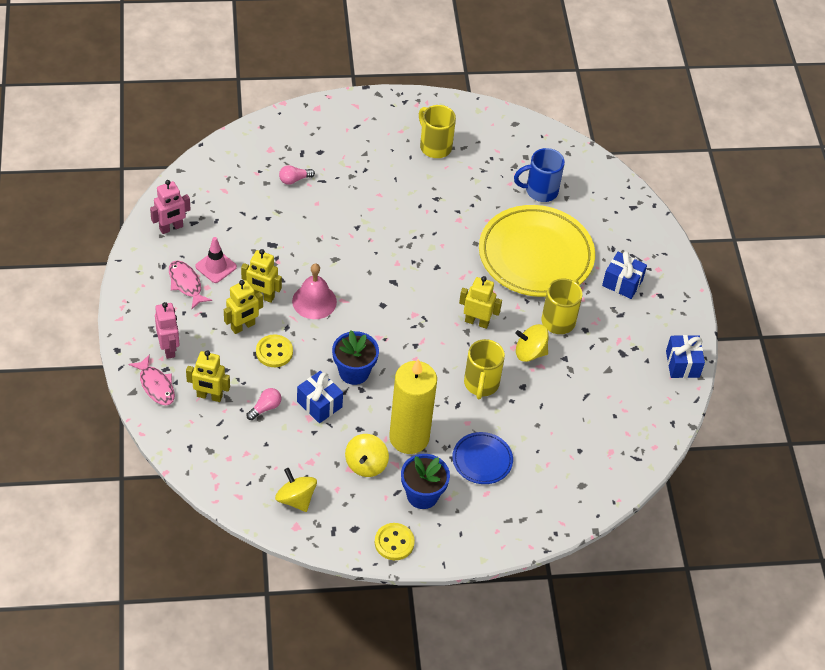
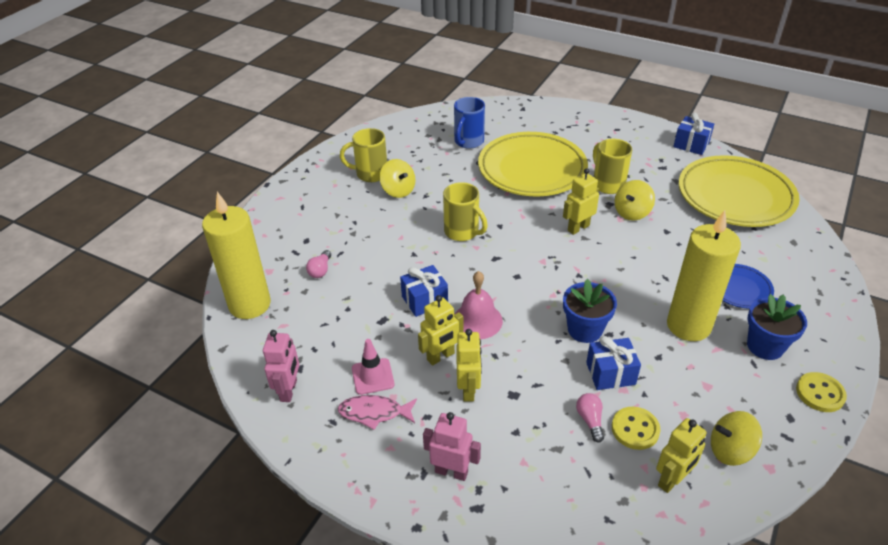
camera: 50 degrees left, 10 degrees down
pink fish [128,354,175,405] -> none
yellow robot [186,351,230,402] -> yellow robot moved to [656,418,707,493]
yellow button [256,334,293,367] -> yellow button moved to [612,407,660,450]
yellow spinning top [345,434,389,477] -> yellow spinning top moved to [379,159,416,198]
yellow mug [464,339,505,400] -> yellow mug moved to [443,182,488,241]
blue gift [602,251,647,299] -> blue gift moved to [400,265,448,317]
none -> yellow candle [202,192,271,319]
none -> yellow plate [678,155,800,227]

